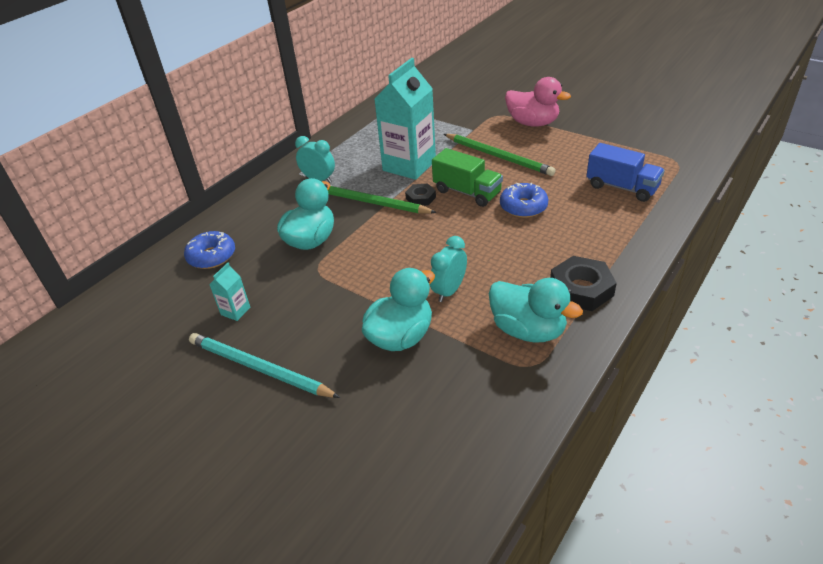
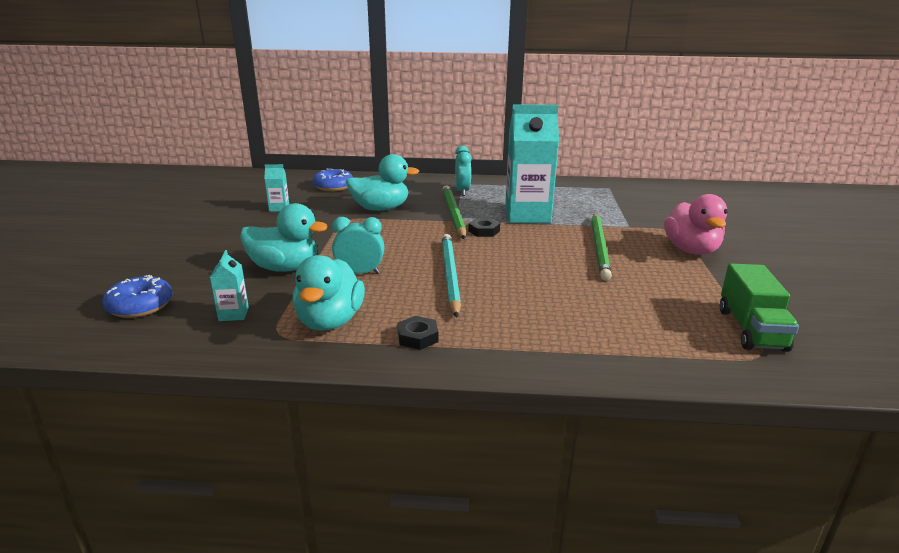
camera: 55 degrees right, 15 degrees down
turquoise pencil [189,333,340,398] -> turquoise pencil moved to [442,234,461,318]
green truck [432,148,503,207] -> green truck moved to [720,263,799,352]
blue donut [500,183,548,218] -> blue donut moved to [102,275,173,318]
black nut [550,256,617,311] -> black nut [397,316,439,350], size x0.57
blue truck [586,143,665,202] -> none
none -> turquoise carton [210,250,249,321]

